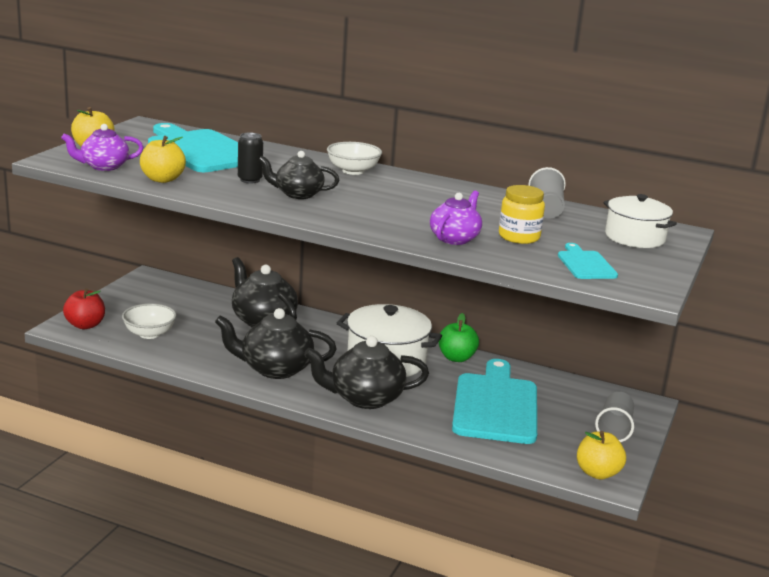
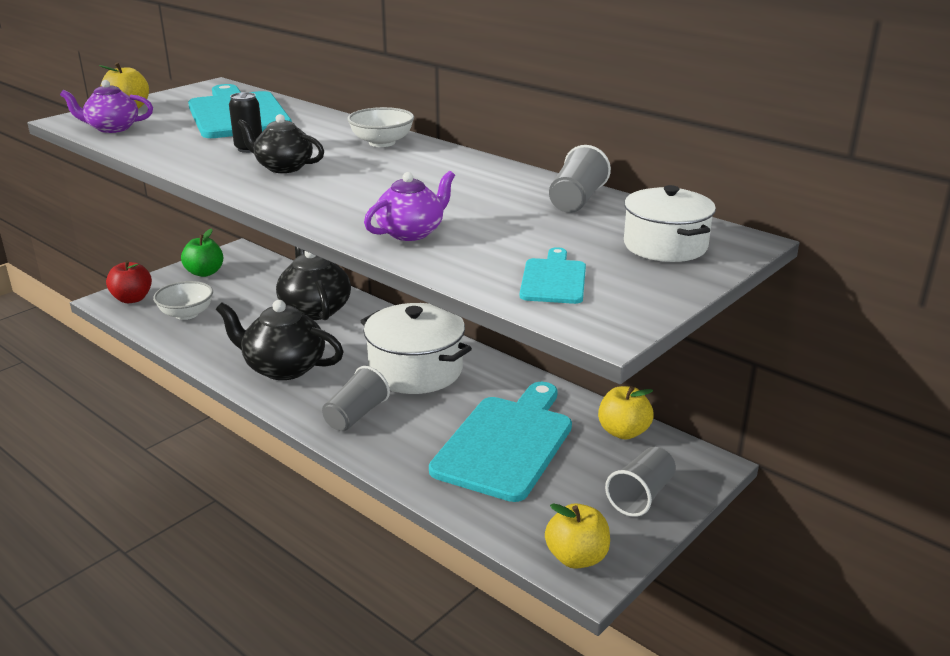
camera: 20 degrees right, 5 degrees up
yellow apple [140,136,186,183] -> yellow apple moved to [598,386,654,440]
black teapot [304,336,429,409] -> grey cup [322,366,390,431]
green apple [439,313,479,362] -> green apple moved to [181,228,223,277]
yellow jar [499,185,545,244] -> none

